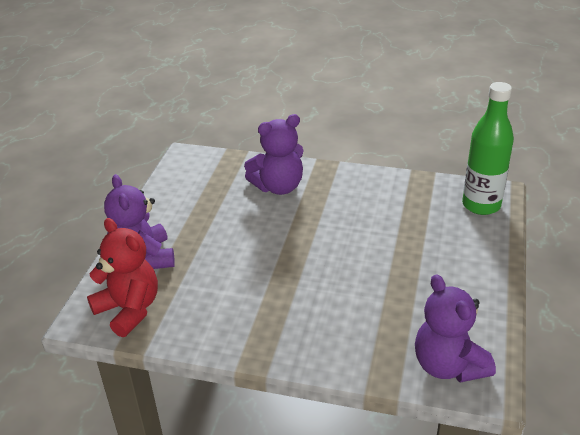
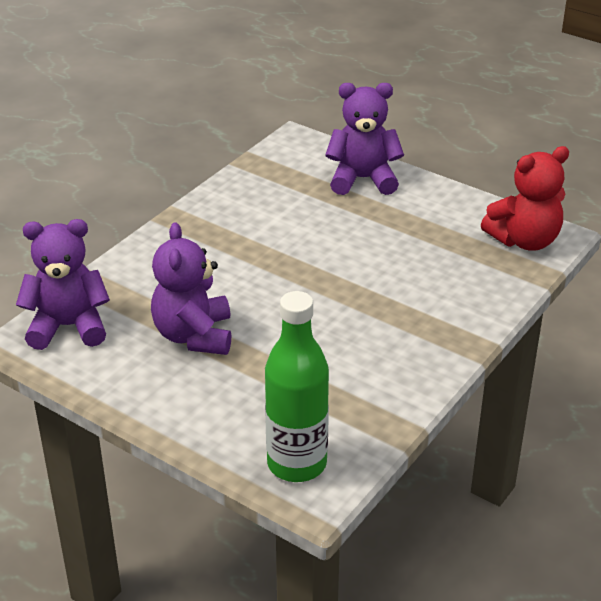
camera: 110 degrees right, 0 degrees up
red teddy bear [87,218,158,337] -> red teddy bear moved to [481,146,569,251]
purple teddy bear [244,114,304,195] -> purple teddy bear moved to [151,222,231,355]

